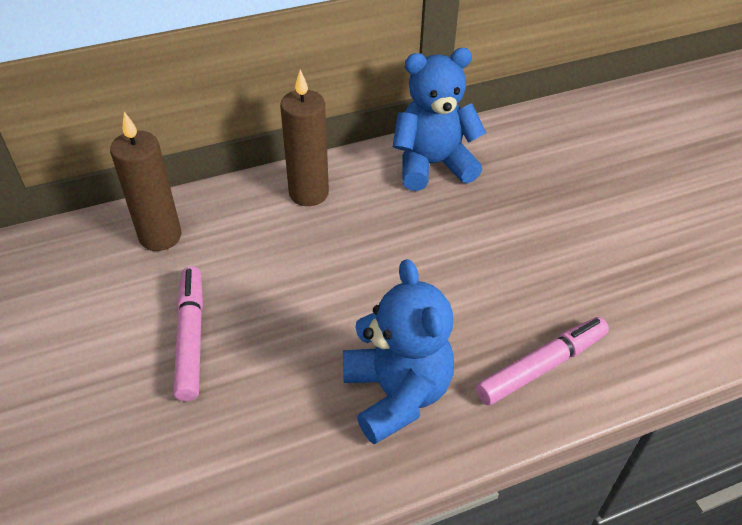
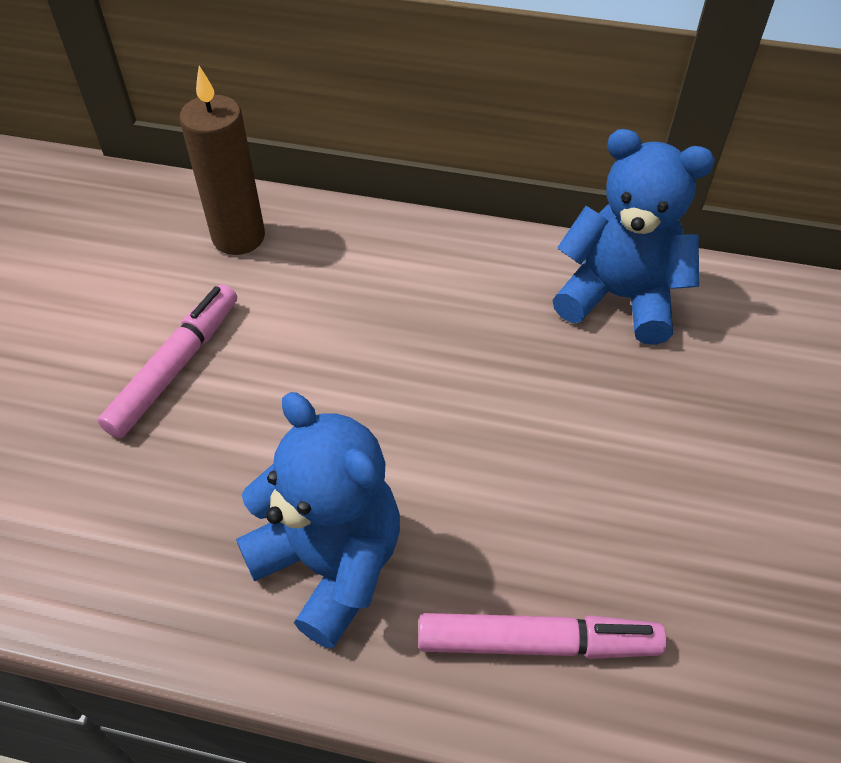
camera: 35 degrees right, 5 degrees up
brown candle [280,69,329,206] -> none
blue teddy bear [343,259,454,445] -> blue teddy bear turned 60 degrees counterclockwise [236,392,400,649]

